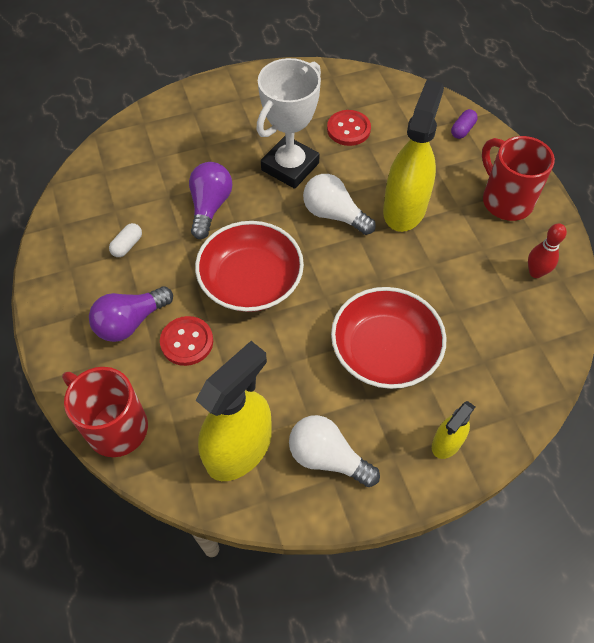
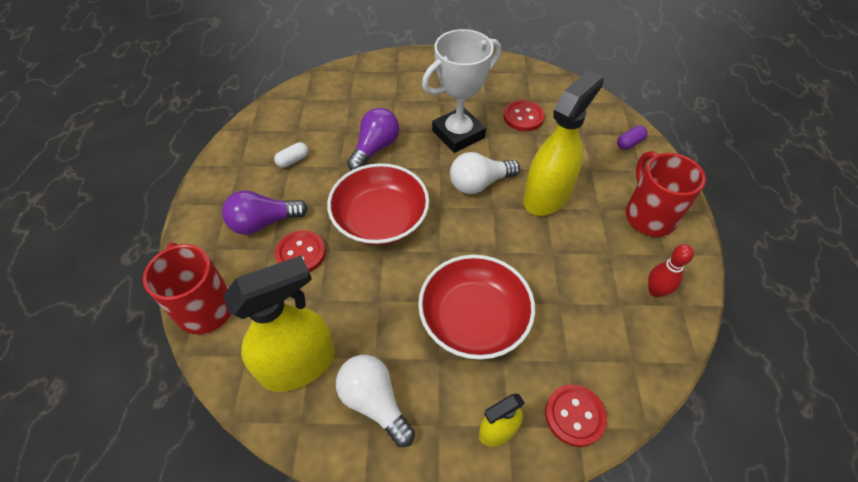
camera: 20 degrees right, 5 degrees down
white light bulb [303,174,376,235] -> white light bulb turned 75 degrees counterclockwise [450,152,520,194]
none -> red button [545,384,607,447]

